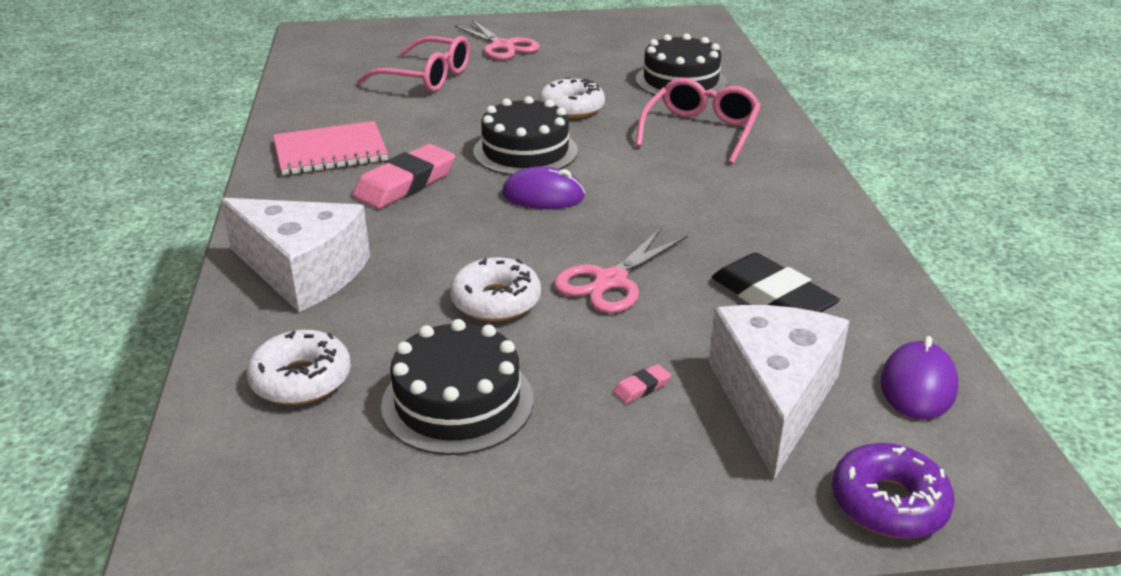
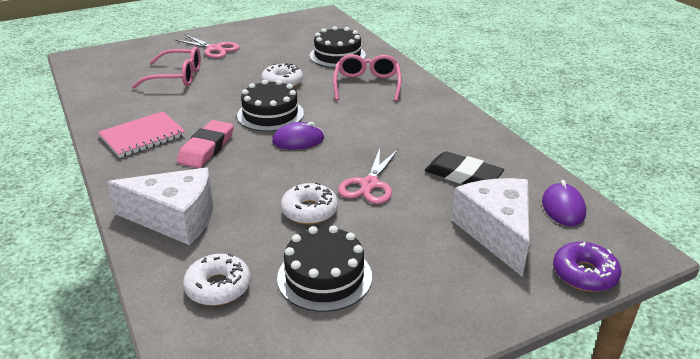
camera: 20 degrees left, 0 degrees up
pink eraser [613,364,671,403] -> none

